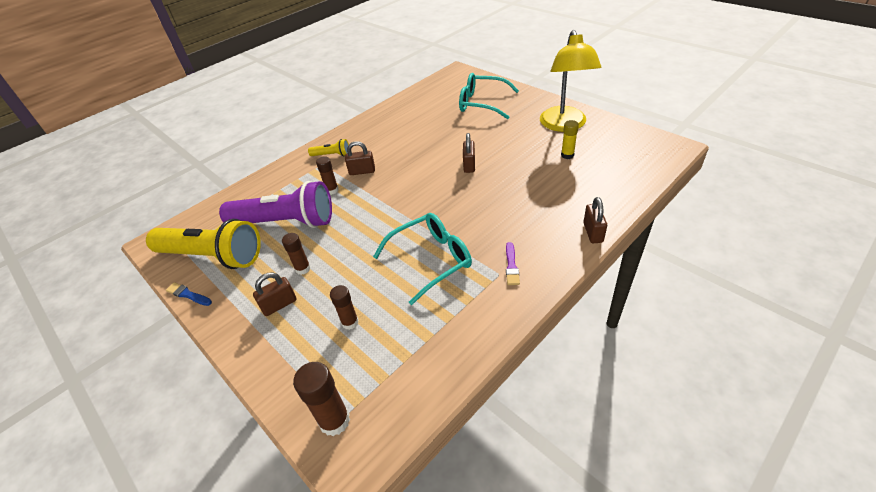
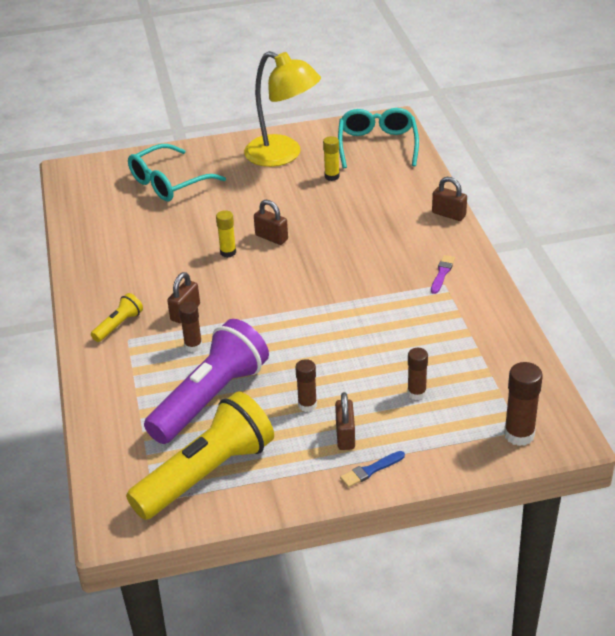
camera: 60 degrees left, 5 degrees down
blue brush [166,282,212,306] -> blue brush moved to [340,451,405,487]
turquoise glasses [373,213,472,305] -> turquoise glasses moved to [338,108,419,168]
purple brush [506,242,520,285] -> purple brush turned 105 degrees counterclockwise [431,255,455,294]
none -> yellow glue stick [216,210,236,258]

